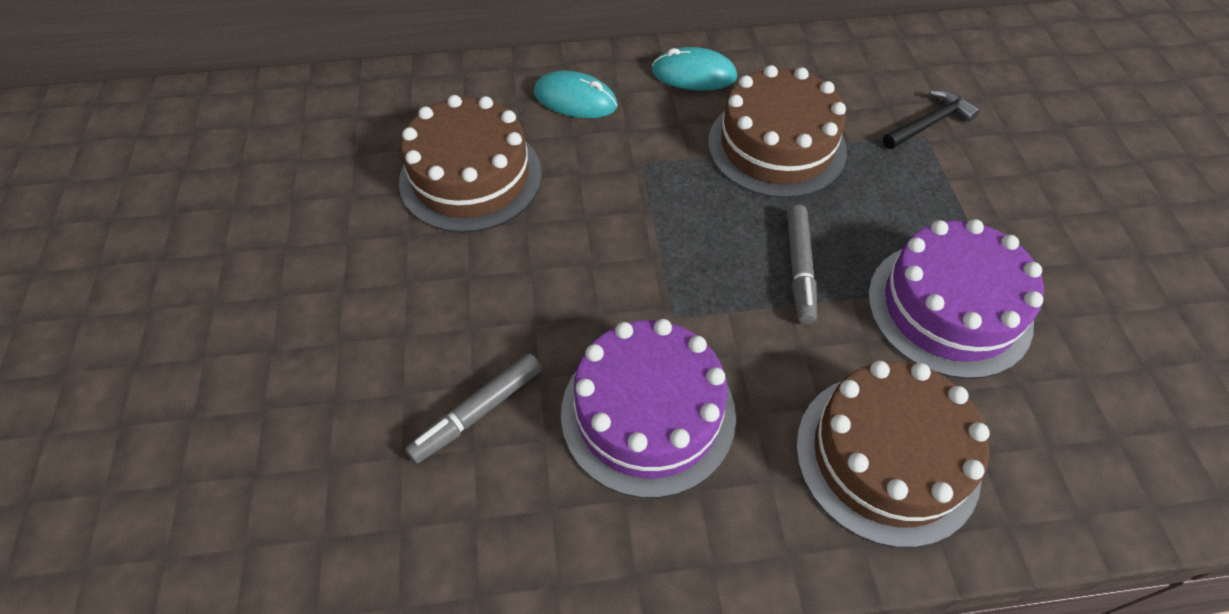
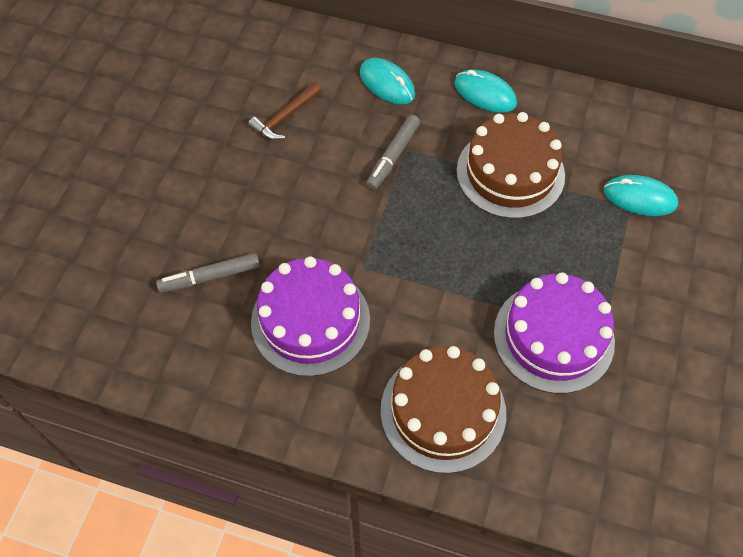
camera: 25 degrees right, 5 degrees up
brown cake [399,95,542,233] -> brown hammer [248,82,321,140]
grey marker [787,205,817,324] -> grey marker moved to [366,115,420,190]
black hammer [883,90,980,149] -> turquoise mouse [604,175,678,216]

